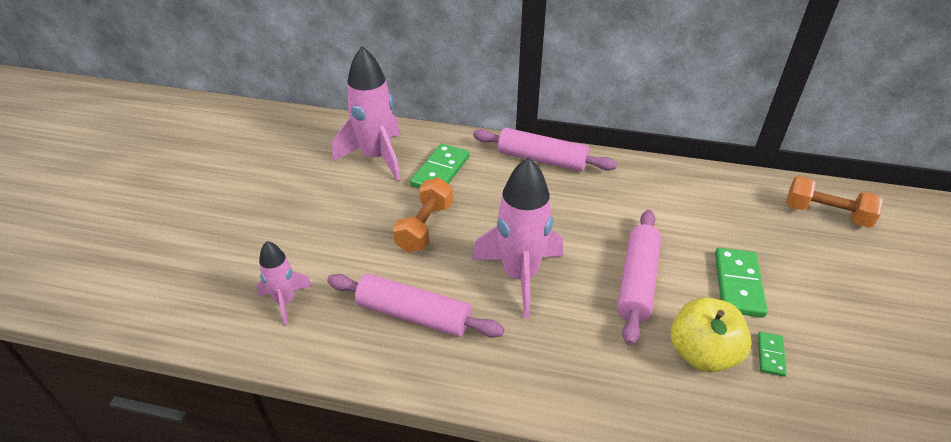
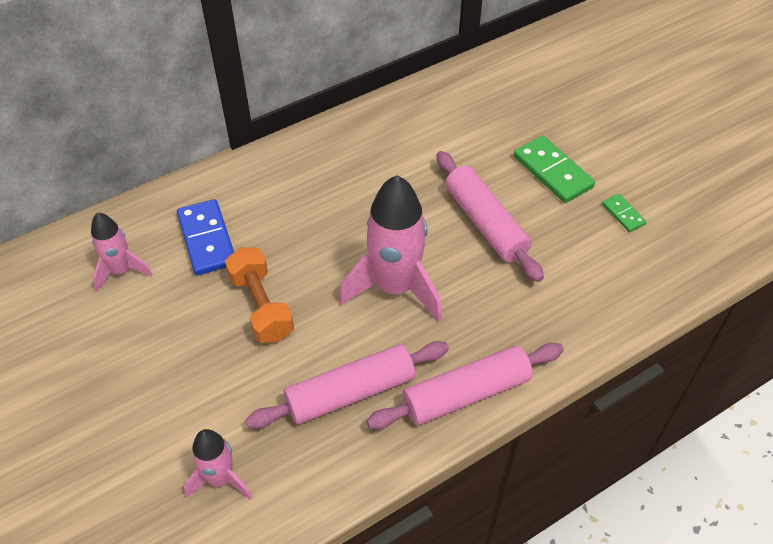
camera: 45 degrees left, 10 degrees up
pink rocket [332,46,401,181] -> pink rocket [91,213,152,292], size x0.55
green domino [410,143,469,189] -> blue domino [177,199,234,275]
pink rolling pin [473,128,617,172] -> pink rolling pin moved to [366,343,564,429]
yellow apple [671,297,752,373] -> none
orange dumbbell [786,176,884,228] -> none

